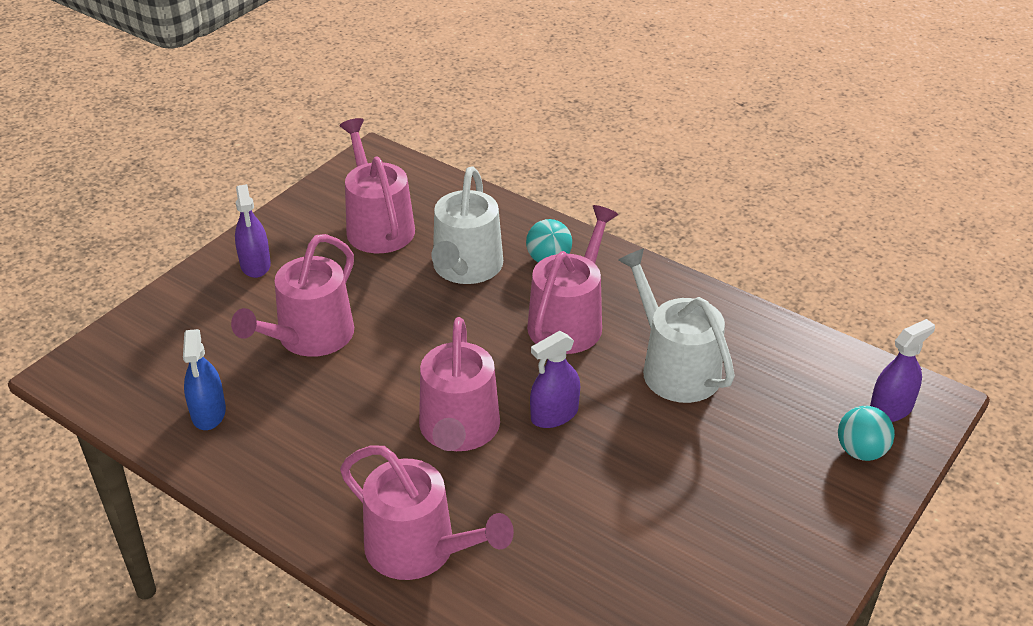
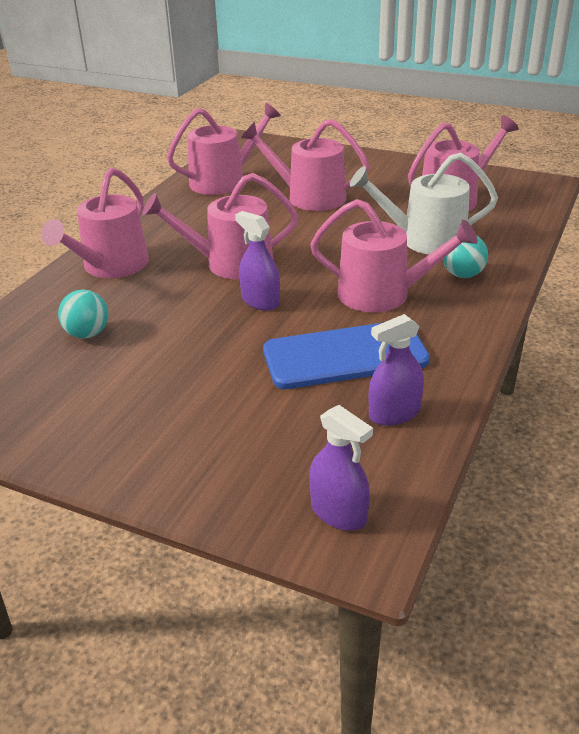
camera: 80 degrees right, 5 degrees down
blue spray bottle [183,329,226,430] -> pink watering can [167,102,281,195]
purple spray bottle [235,184,271,278] -> purple spray bottle moved to [368,314,424,426]
white watering can [618,249,735,403] -> blue phone [263,322,430,389]
turquoise ball [838,406,895,461] -> turquoise ball moved to [58,290,108,339]

